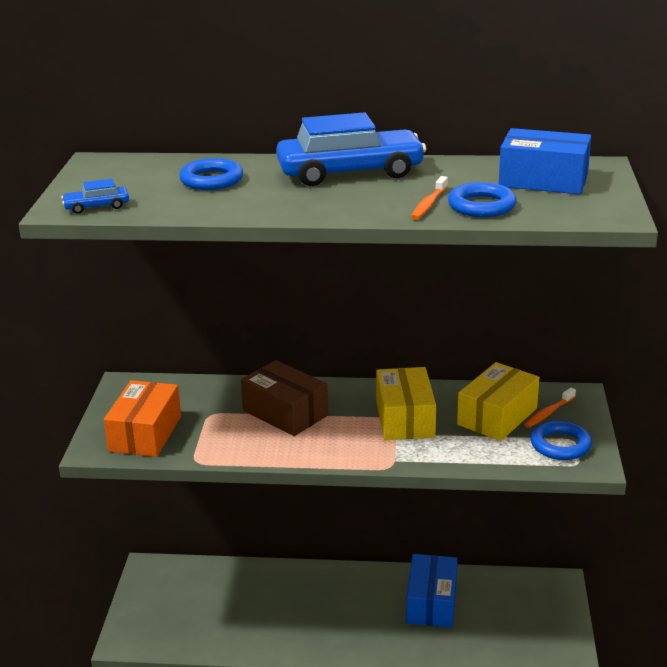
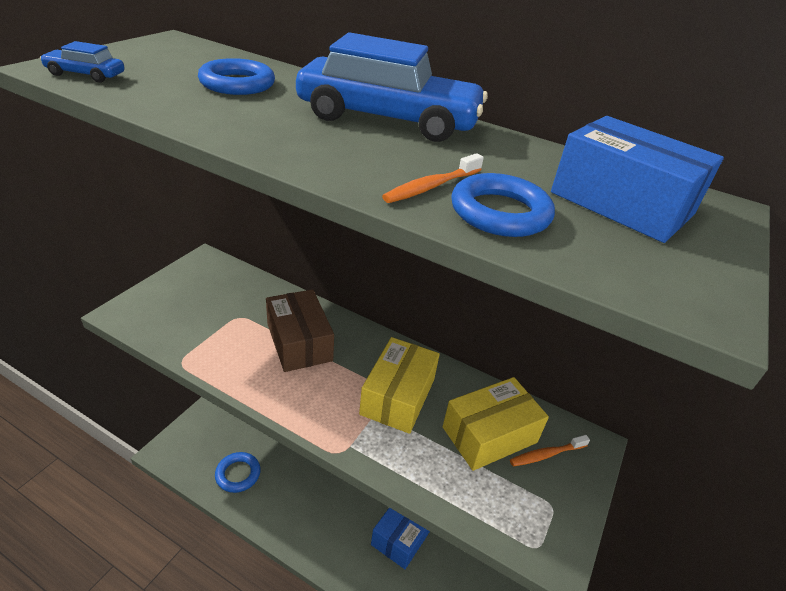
camera: 20 degrees right, 10 degrees up
orange box [104,380,181,457] -> none
blue ring [531,420,592,460] -> blue ring moved to [215,452,261,493]

